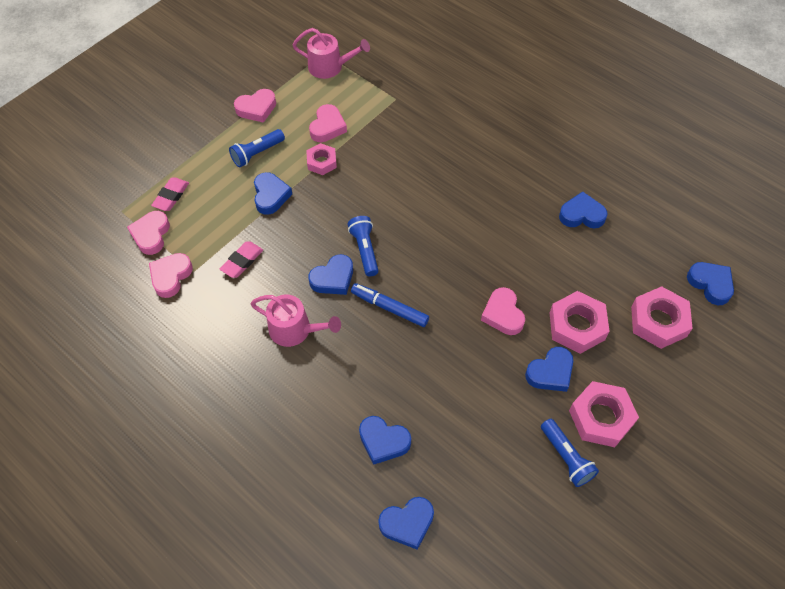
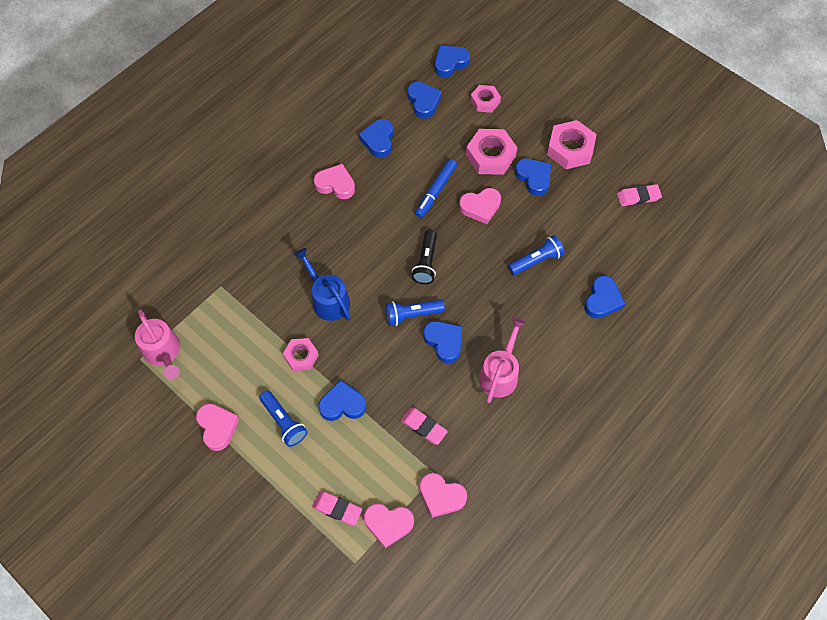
camera: 90 degrees left, 5 degrees up
pink watering can [293,28,370,79] -> pink watering can turned 135 degrees clockwise [135,309,180,379]
pink heart [309,104,347,142] -> pink heart moved to [314,164,355,199]
blue marker [351,283,429,327] -> blue marker moved to [415,159,457,218]
blue heart [378,497,434,550] -> blue heart moved to [407,82,442,119]
blue flashlight [541,419,599,487] -> blue flashlight moved to [508,235,565,275]
pink nut [631,286,693,349] -> pink nut [470,85,501,113], size x0.62
none -> blue watering can [294,248,350,321]
none -> black flashlight [412,230,437,284]
none -> pink eraser [617,184,662,206]

